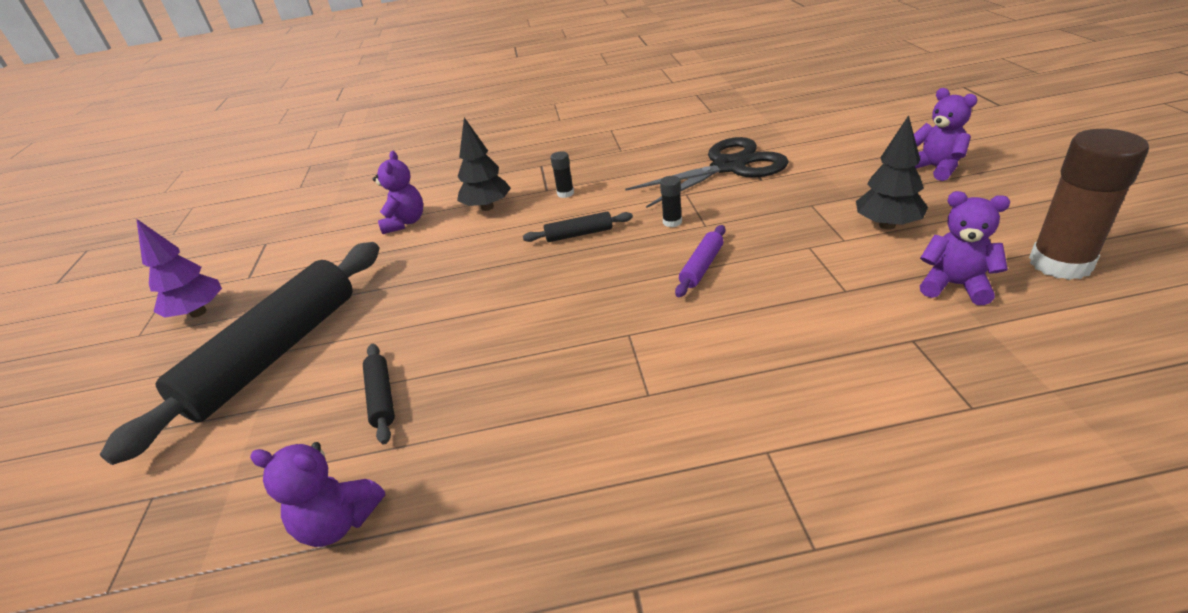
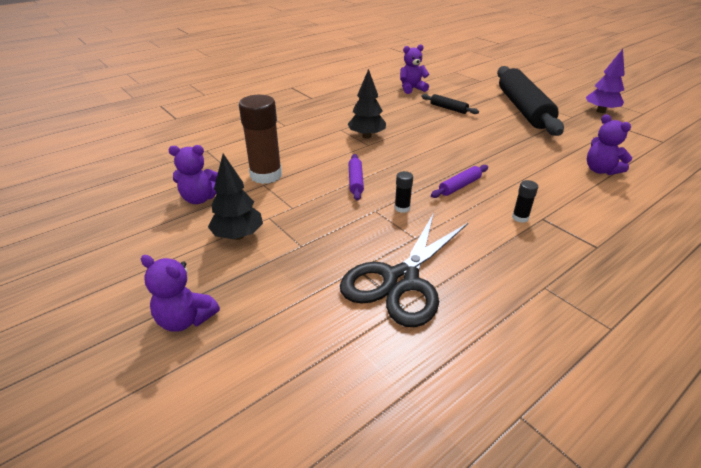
camera: 145 degrees right, 0 degrees up
black tree [457,117,511,211] -> black tree moved to [348,69,386,139]
black rolling pin [523,212,633,242] -> purple rolling pin [431,165,488,198]
brown glue stick [1029,129,1149,280] -> brown glue stick moved to [239,95,282,184]

